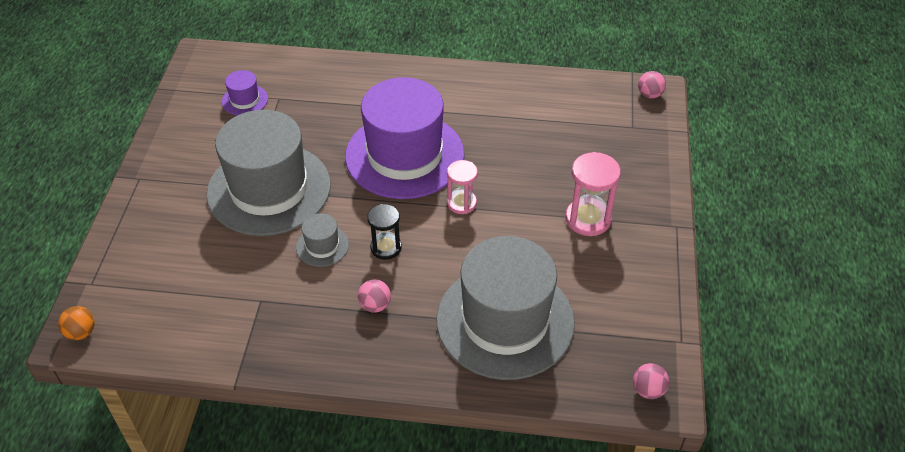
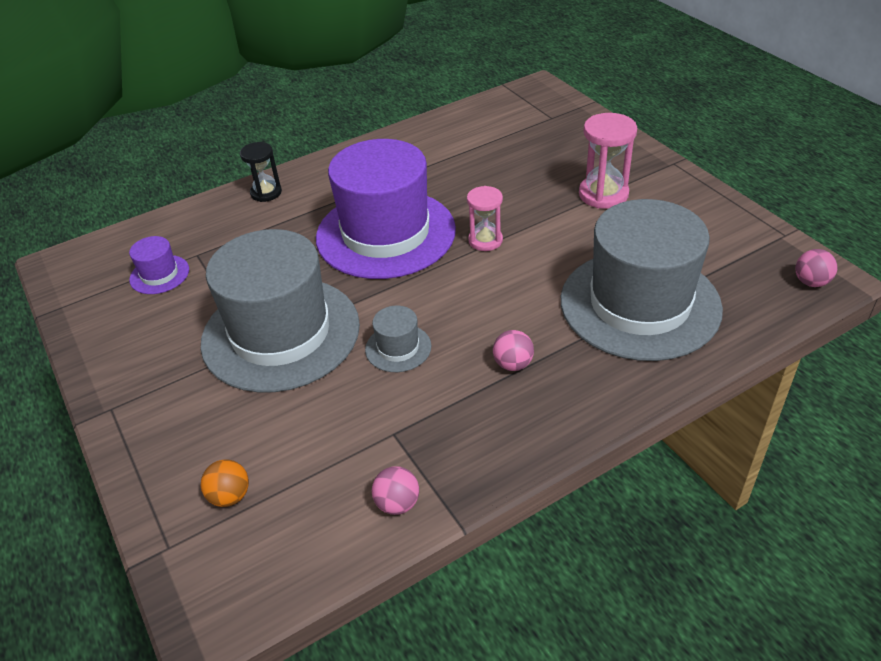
camera: 35 degrees left, 5 degrees down
orange ball [58,306,95,340] -> orange ball moved to [201,459,249,507]
black hourglass [367,204,402,260] -> black hourglass moved to [240,142,282,202]
pink ball [638,71,666,99] -> pink ball moved to [372,466,419,515]

